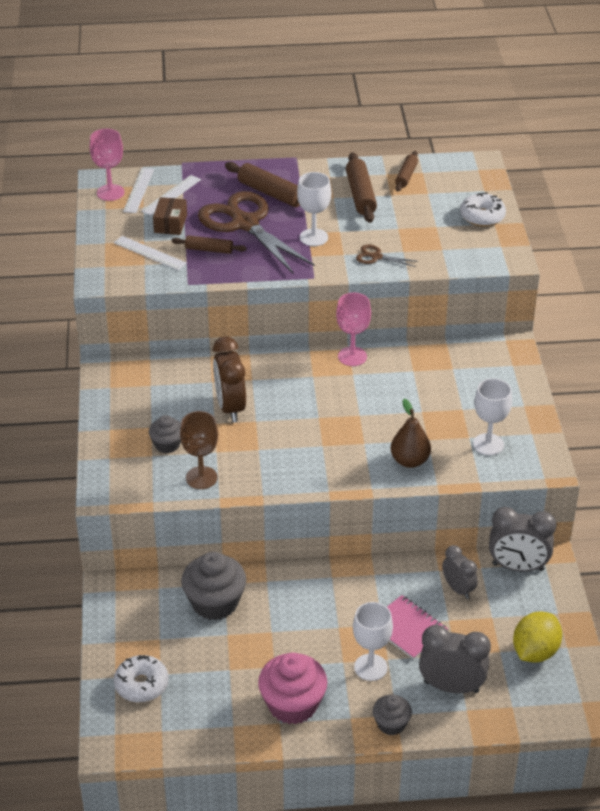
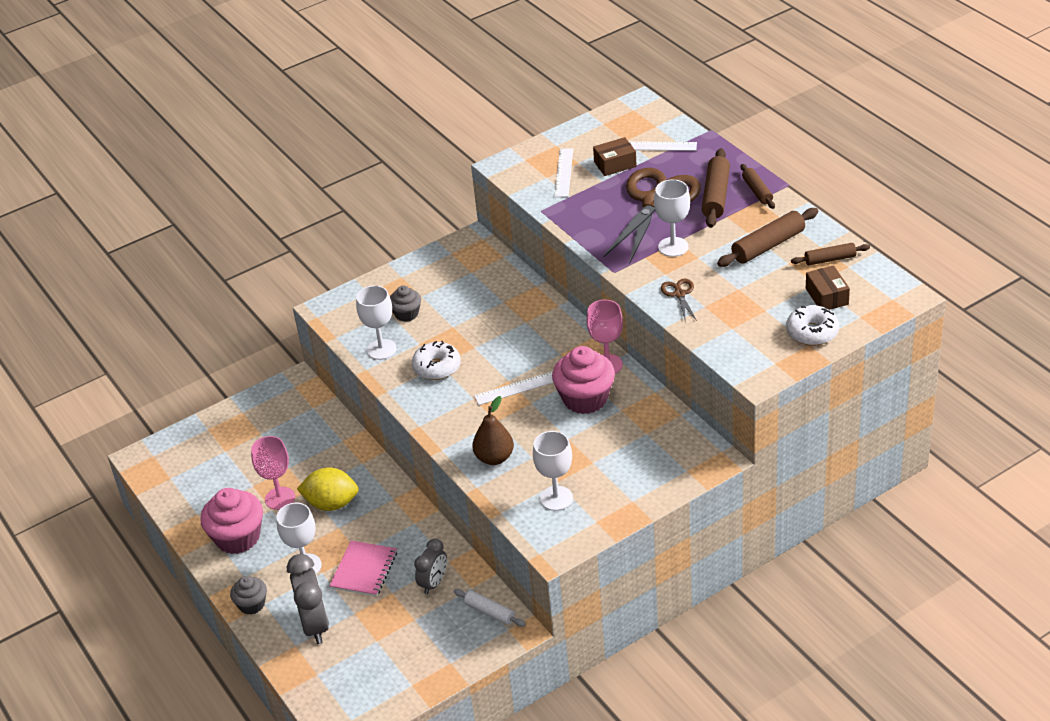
camera: 65 degrees right, 0 degrees up
pink goblet [90,129,124,201] -> pink goblet moved to [251,436,295,510]
white donut [114,655,169,702] -> white donut moved to [412,341,461,380]
white ruler [123,168,154,213] -> white ruler moved to [474,371,554,405]
brown rolling pin [172,235,247,254] -> brown rolling pin moved to [741,164,775,209]
brown goblet [180,411,218,489] -> white goblet [356,285,397,360]
grey cupcake [181,552,246,620] -> none
brown clock [213,337,246,422] -> none
grey clock [489,507,557,572] -> white rolling pin [454,589,526,627]
yellow lemon [513,611,562,663] -> yellow lemon moved to [297,467,359,511]
none -> pink cupcake [552,346,615,414]
none -> brown box [806,265,850,310]

